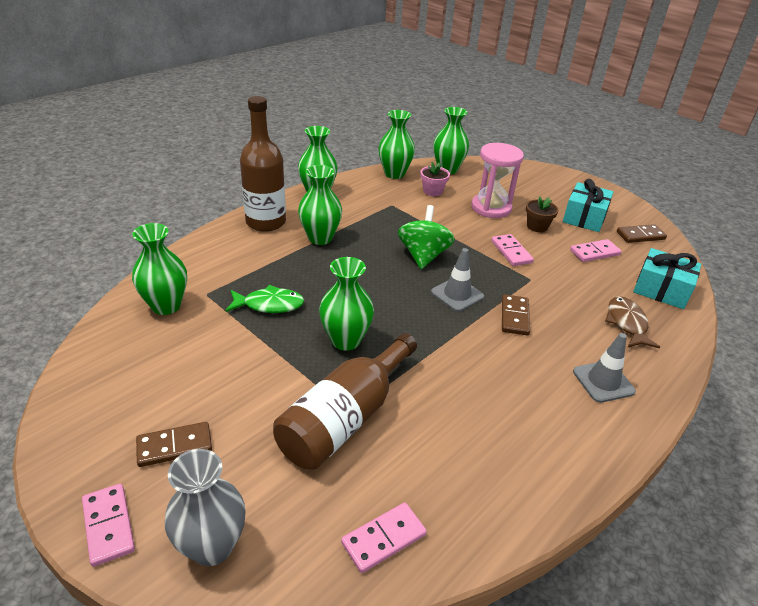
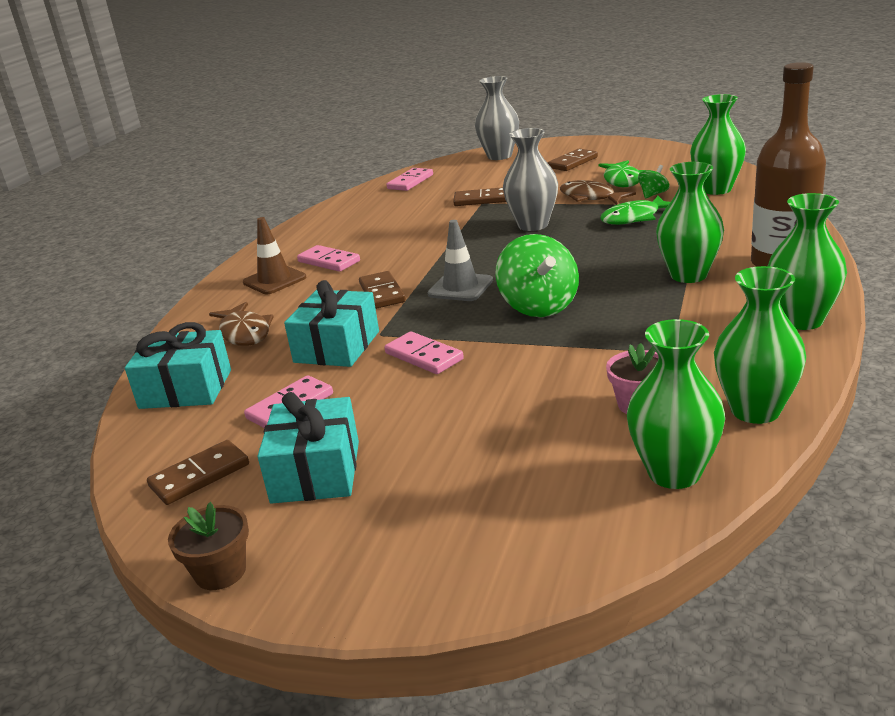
camera: 160 degrees right, 10 degrees down
pink domino [82,484,135,567] -> pink domino moved to [297,245,360,272]
brown bottle [273,333,417,470] -> brown domino [453,187,506,206]
green vase [319,257,374,351] -> grey vase [503,128,558,231]
pink hourglass [471,143,524,218] -> none
brown flower pot [526,196,559,232] -> brown flower pot moved to [168,502,249,590]
grey traffic cone [573,333,636,403] -> brown traffic cone [243,217,306,294]
none -> turquoise gift [284,280,379,367]
none -> brown fish [560,180,636,205]
none -> green fish [598,160,645,187]
none -> green spinning top [638,165,669,198]

